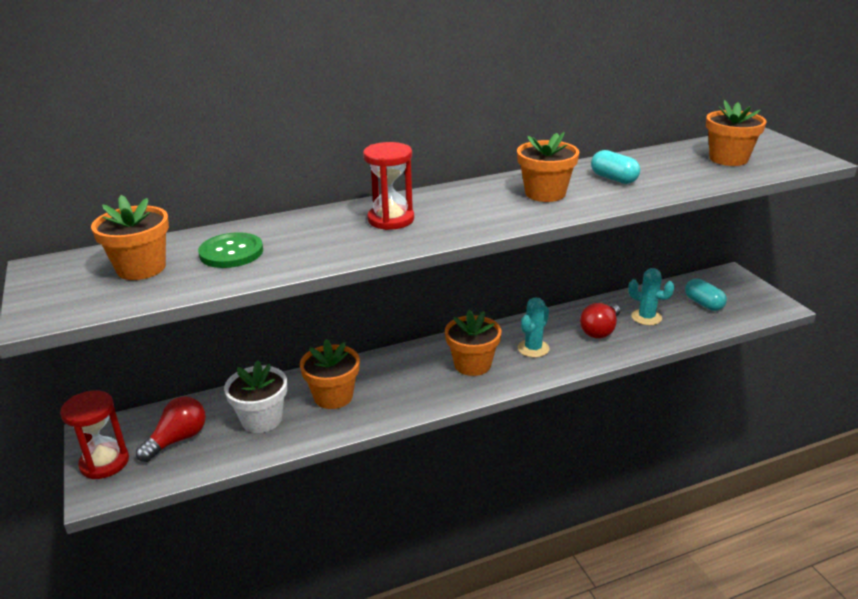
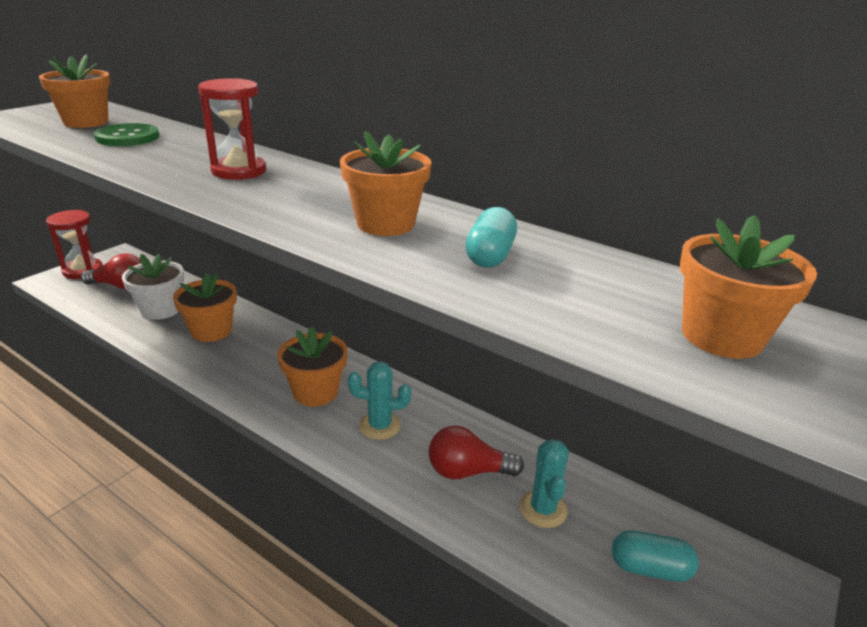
camera: 55 degrees right, 0 degrees up
turquoise capsule [685,278,727,311] -> turquoise capsule turned 75 degrees clockwise [612,530,699,582]

